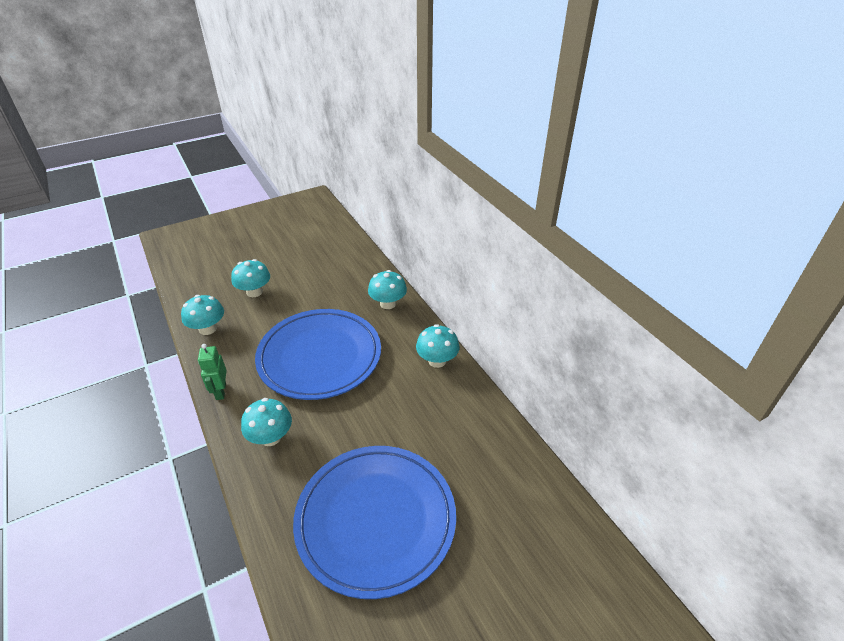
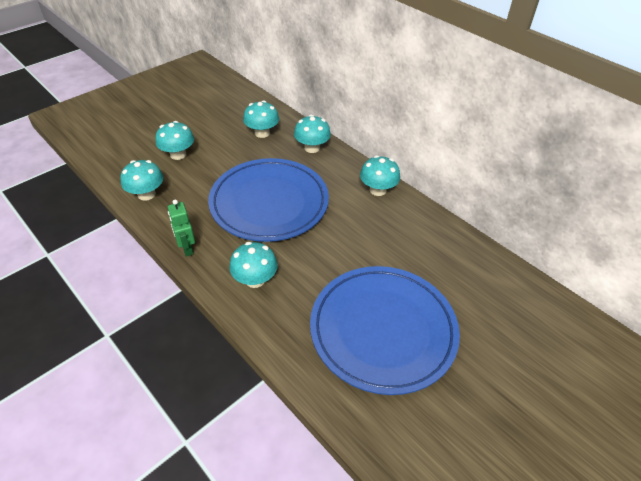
camera: 15 degrees left, 5 degrees up
none -> turquoise mushroom [243,101,279,138]

